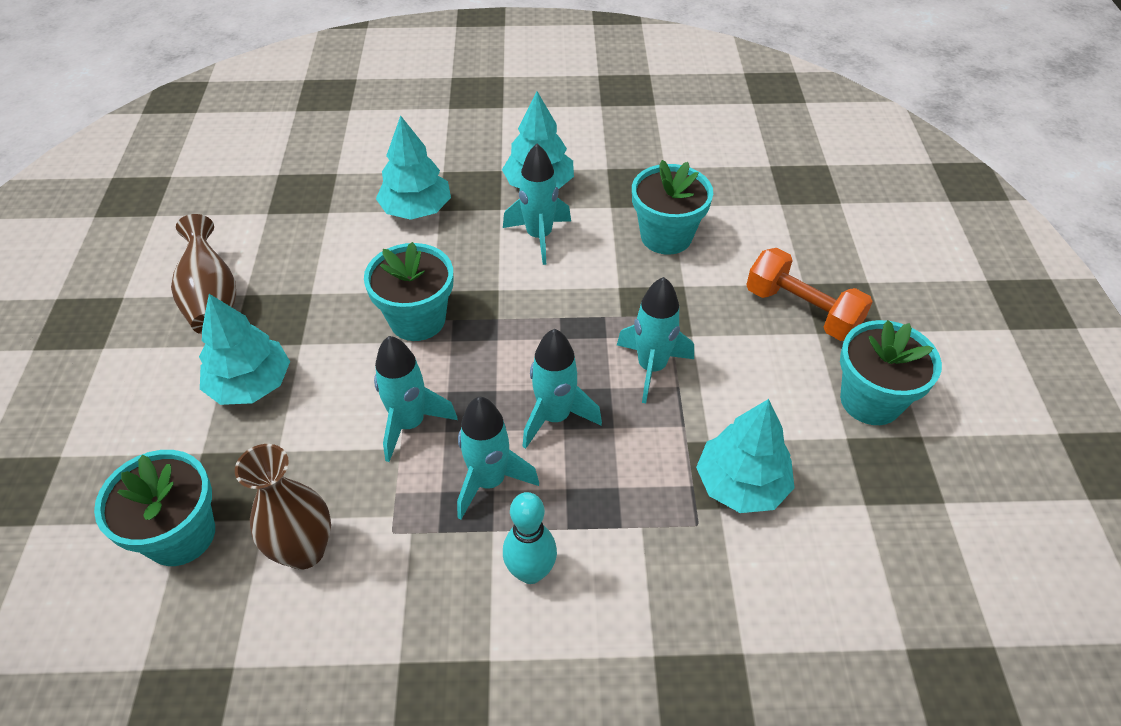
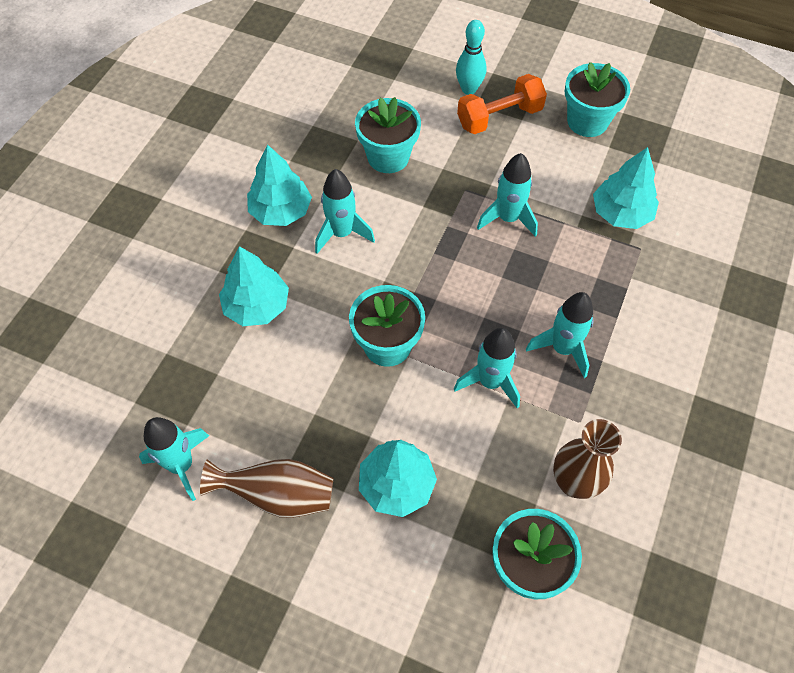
camera: 65 degrees left, 10 degrees up
turquoise bowling pin [503,492,557,584] -> turquoise bowling pin moved to [456,20,487,95]
turquoise rocket [522,329,602,449] -> turquoise rocket moved to [139,417,209,501]

